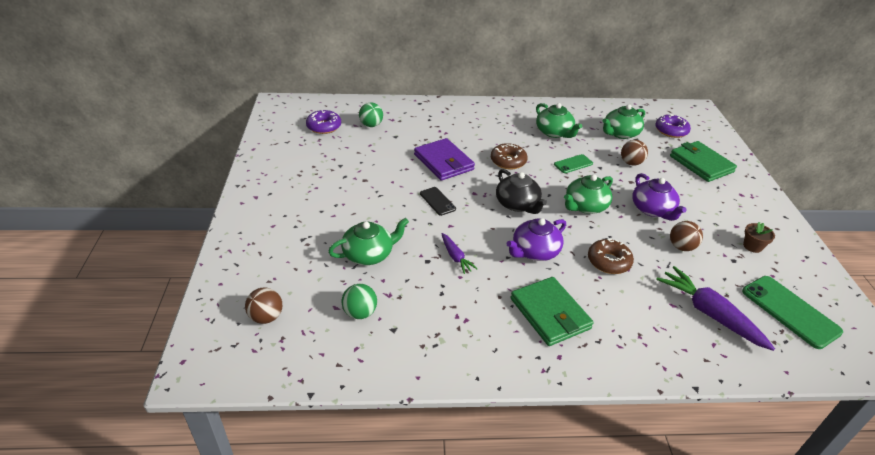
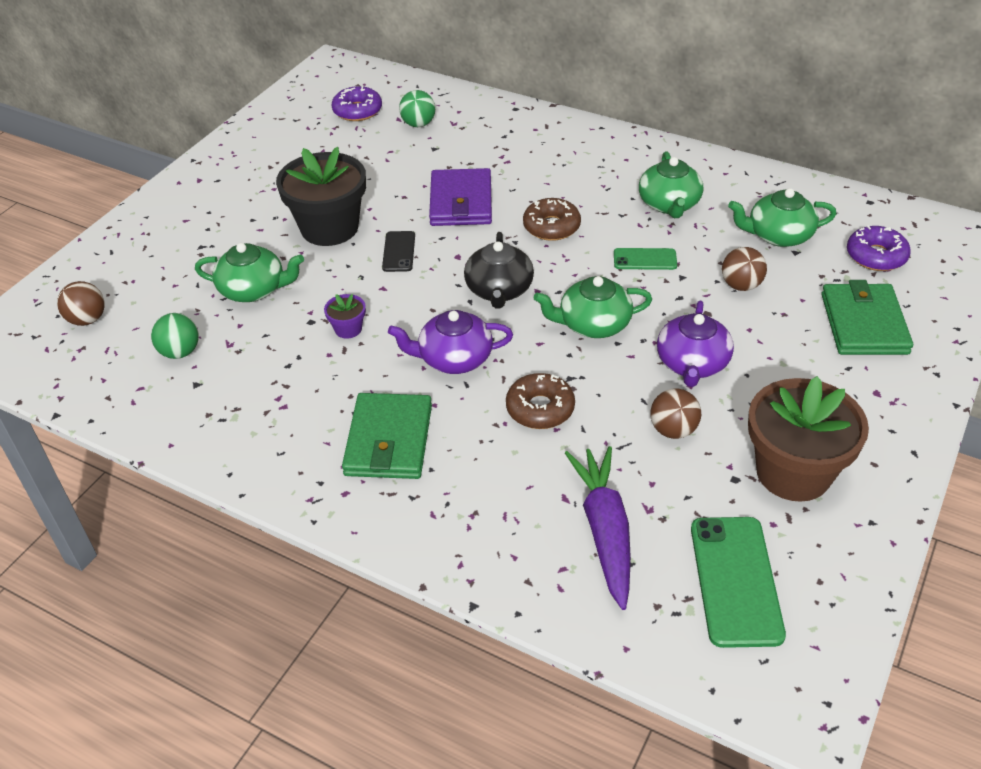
camera: 35 degrees right, 5 degrees up
purple carrot [442,233,478,274] -> purple flower pot [324,294,366,339]
brown flower pot [743,222,775,253] -> brown flower pot [748,376,869,502], size x2.35
none -> black flower pot [276,147,366,246]

